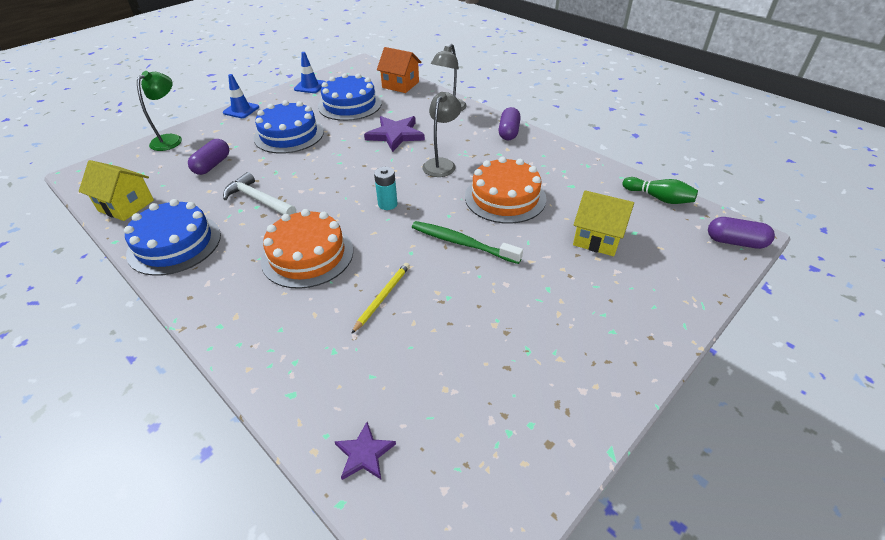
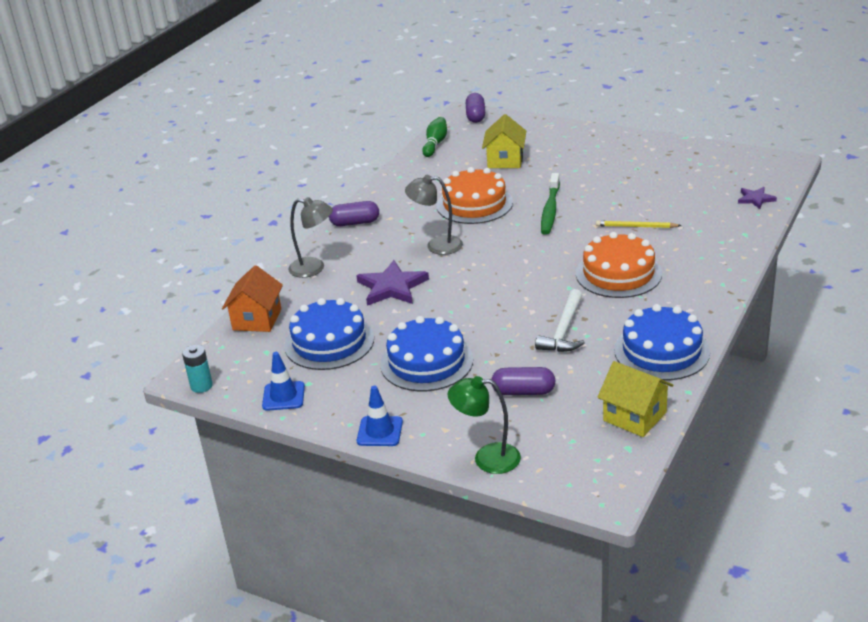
camera: 105 degrees left, 10 degrees down
yellow house [79,160,154,221] -> yellow house turned 60 degrees counterclockwise [597,361,674,437]
turquoise battery [374,167,397,210] -> turquoise battery moved to [182,345,213,393]

